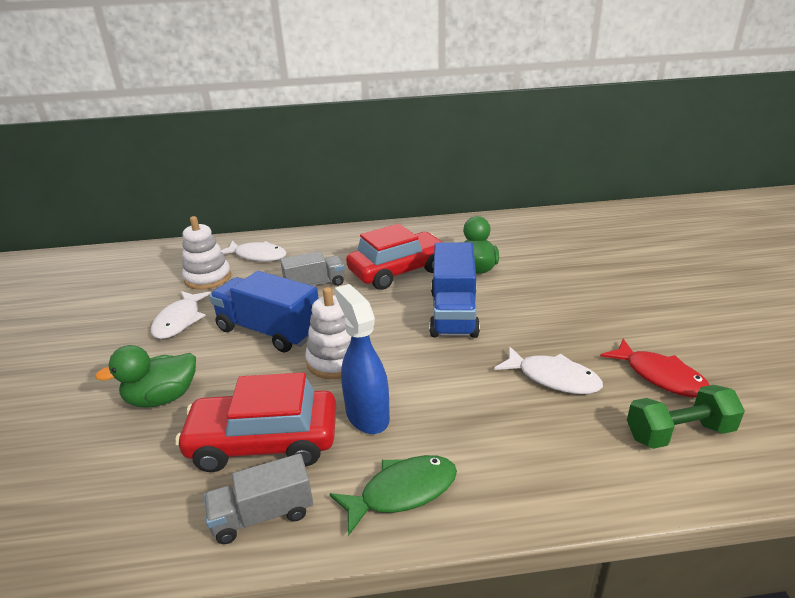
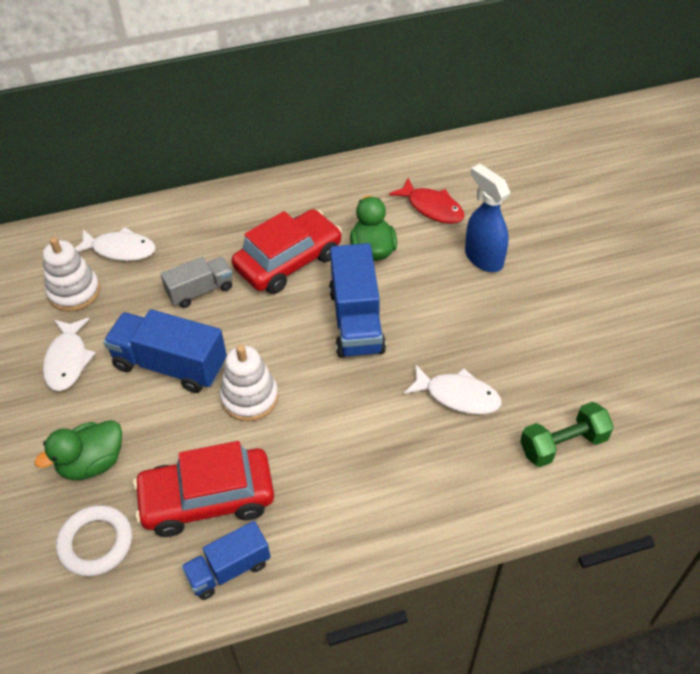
camera: 10 degrees left, 20 degrees up
grey truck [204,453,313,544] -> blue truck [181,521,271,600]
green fish [330,455,457,536] -> none
blue spray bottle [335,284,390,434] -> blue spray bottle moved to [465,164,510,272]
red fish [601,339,709,398] -> red fish moved to [389,178,464,224]
none -> white ring [56,505,132,576]

